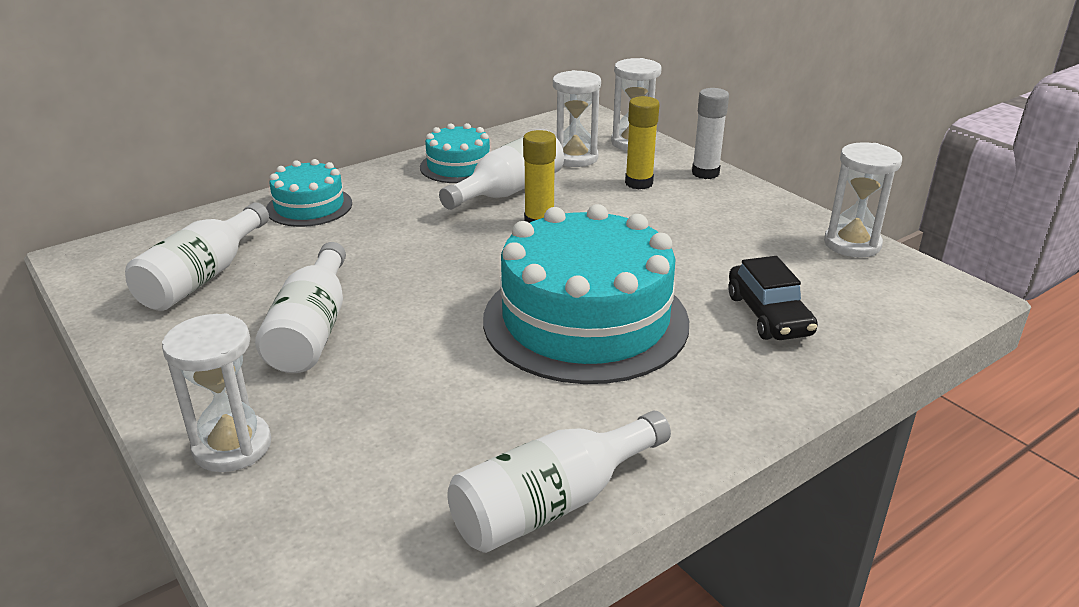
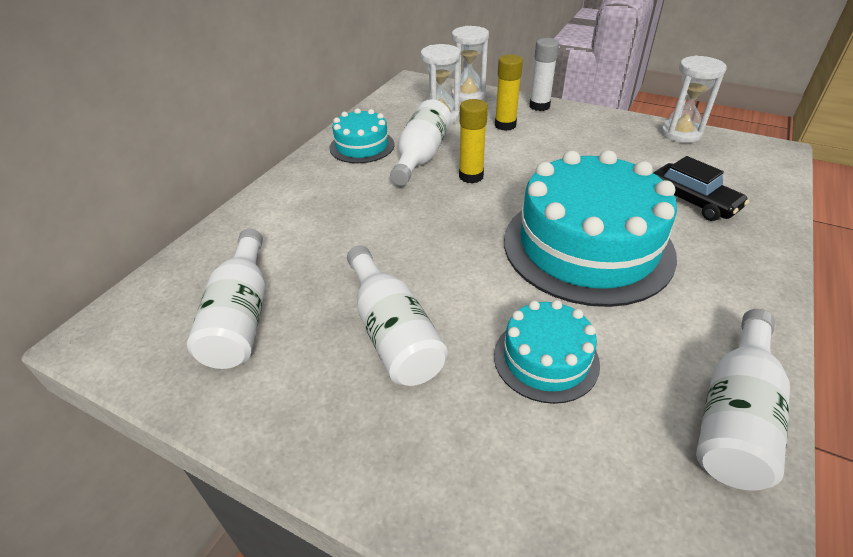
camera: 25 degrees left, 10 degrees up
white hourglass [162,313,271,472] -> none
turquoise cake [266,159,352,227] -> turquoise cake moved to [494,300,600,404]

